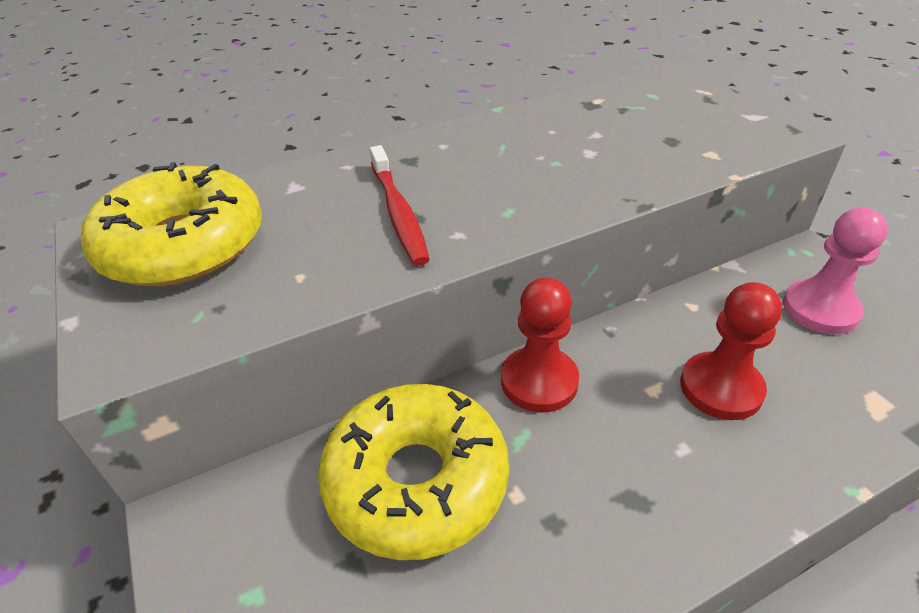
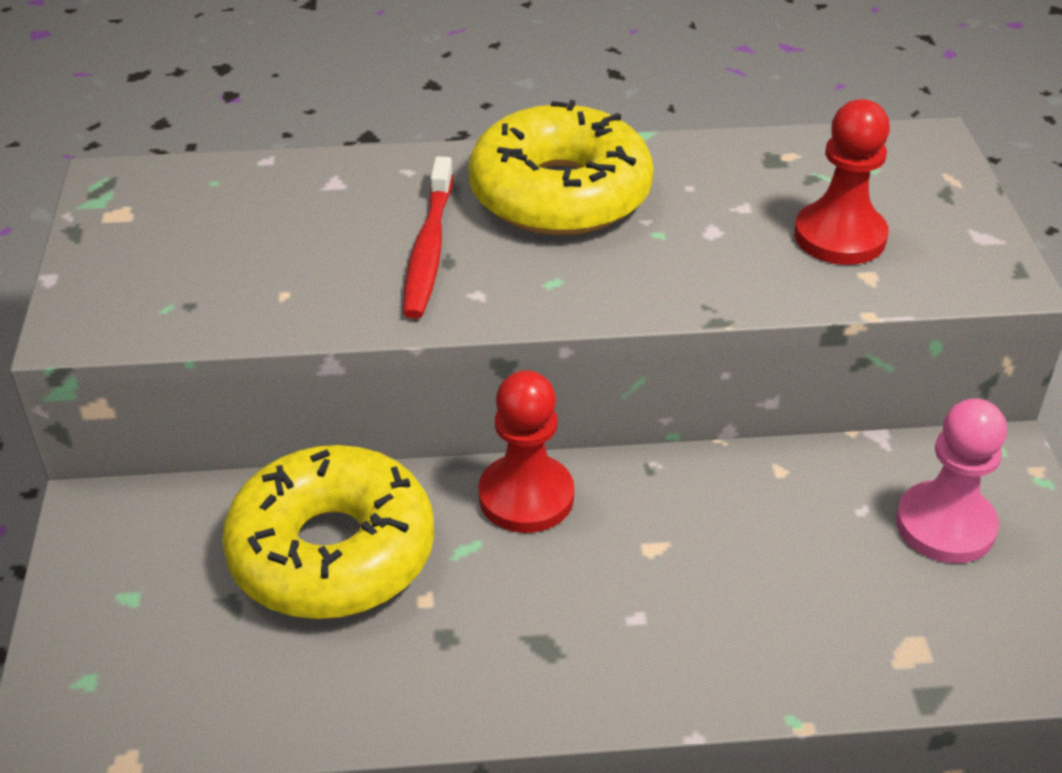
camera: 20 degrees right, 0 degrees up
yellow donut [81,162,262,287] -> yellow donut moved to [468,100,654,235]
red pawn [680,282,782,420] -> red pawn moved to [794,99,890,265]

